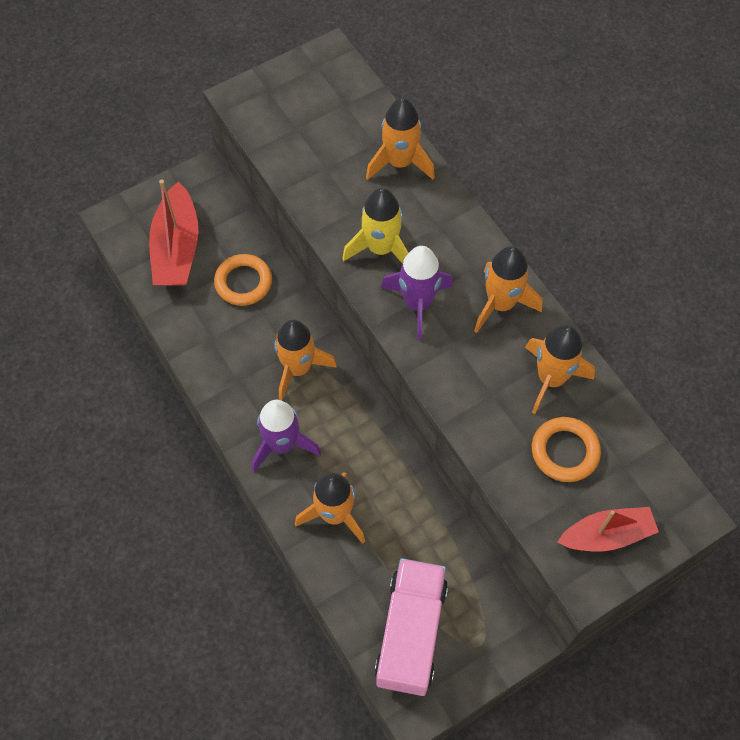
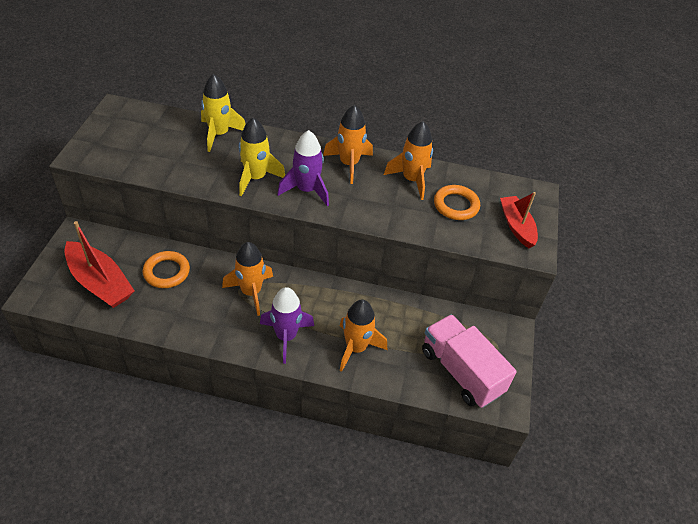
camera: 50 degrees left, 15 degrees down
orange rocket [366,98,435,180] -> yellow rocket [201,74,246,152]
red boat [557,507,659,551] -> red boat turned 45 degrees counterclockwise [500,192,538,248]

